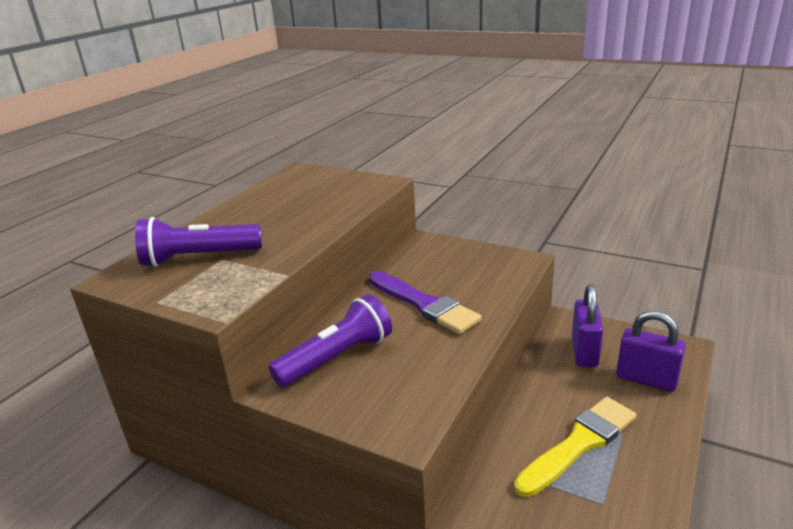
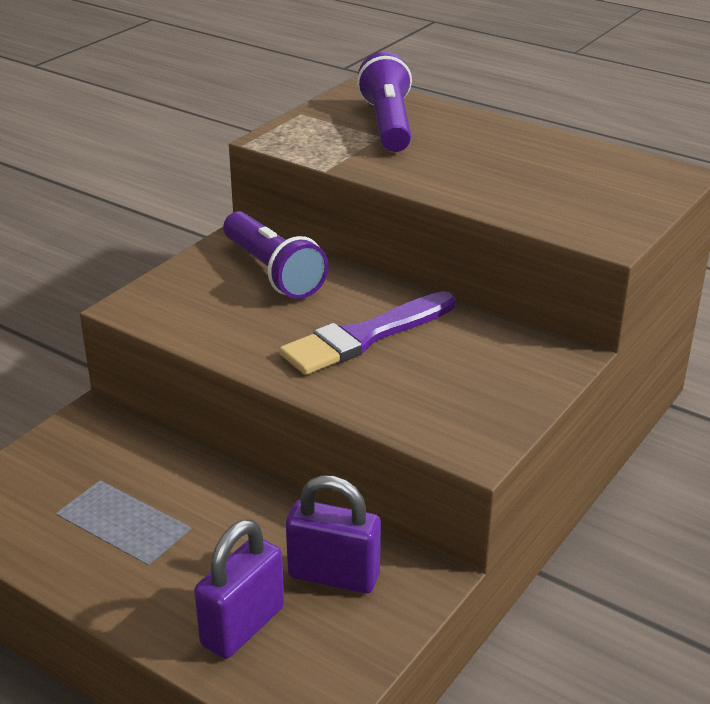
camera: 95 degrees right, 5 degrees up
yellow brush [514,397,636,497] -> none

